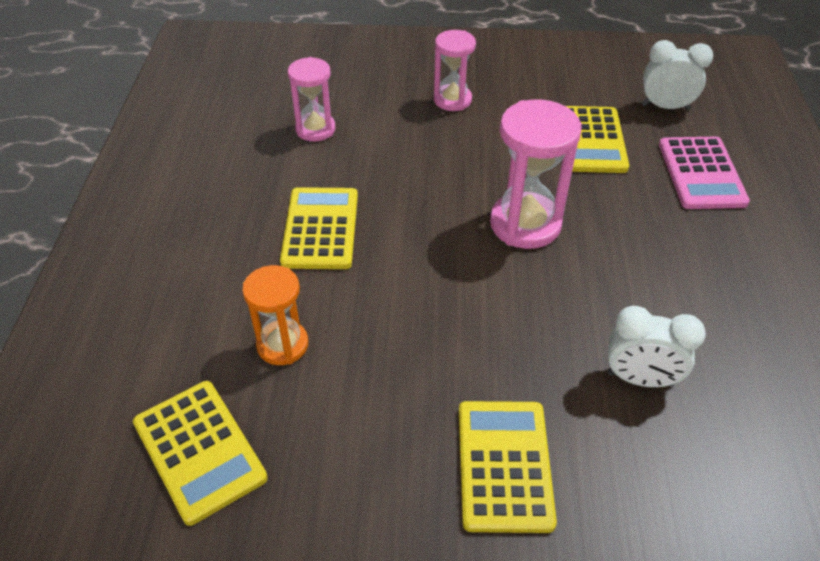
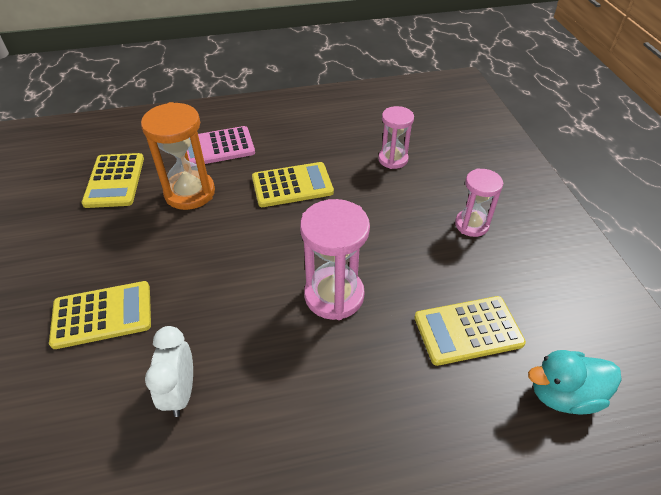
camera: 75 degrees right, 0 degrees up
yellow calculator [133,381,268,526] -> yellow calculator turned 45 degrees counterclockwise [82,153,144,208]
orange hourglass [242,265,308,365] -> orange hourglass [141,102,215,210], size x1.58
white clock [642,40,713,110] -> turquoise duck [528,350,622,415]
pink calculator [659,137,750,209] -> pink calculator moved to [187,126,255,165]

